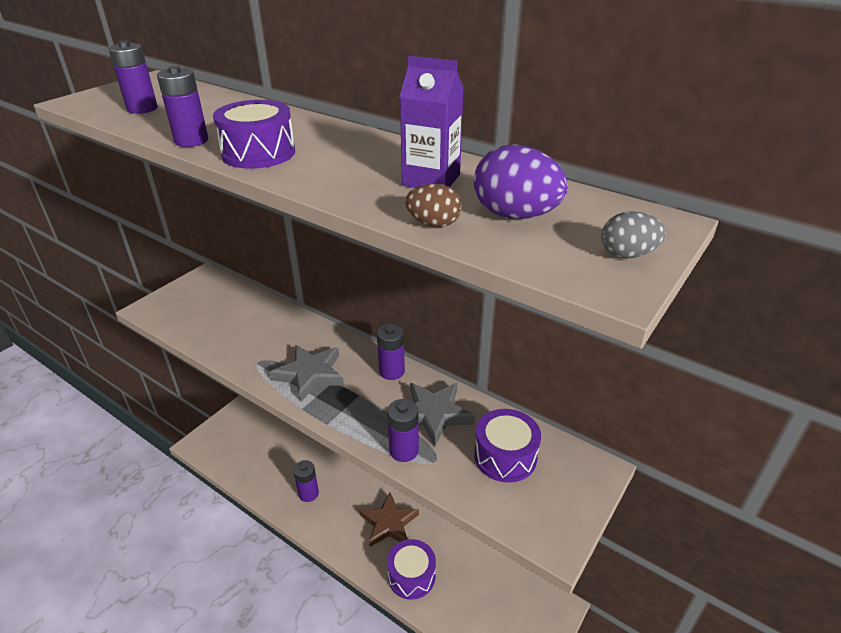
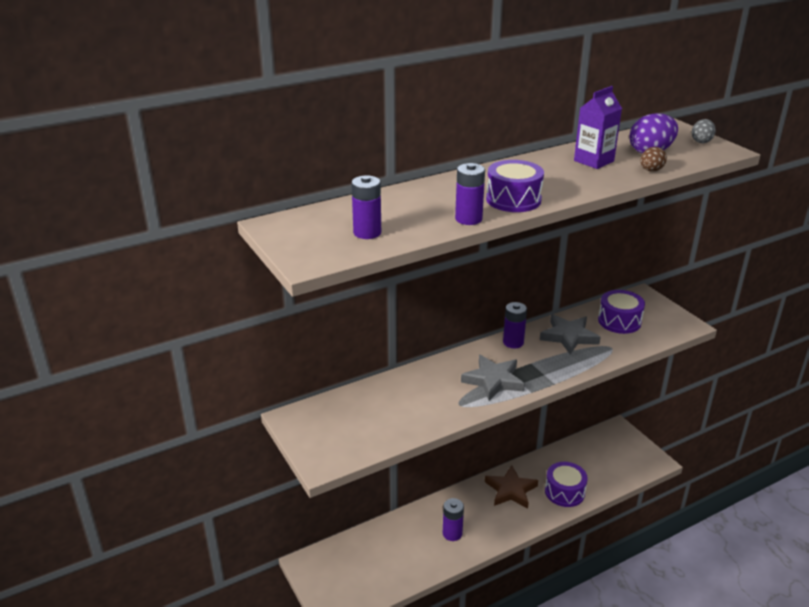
camera: 65 degrees left, 5 degrees down
purple battery [387,399,419,462] -> none

